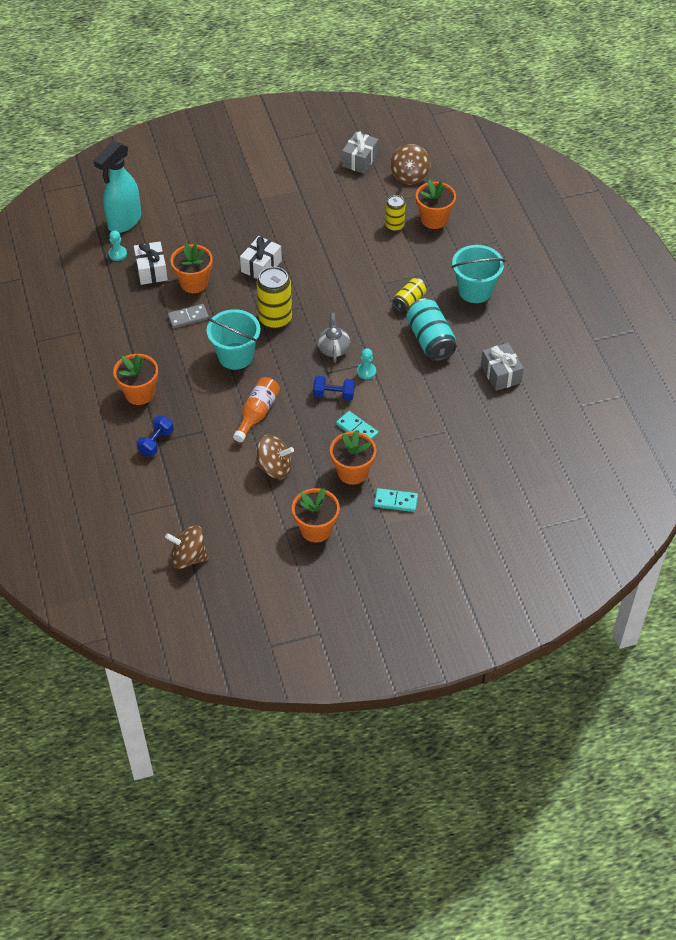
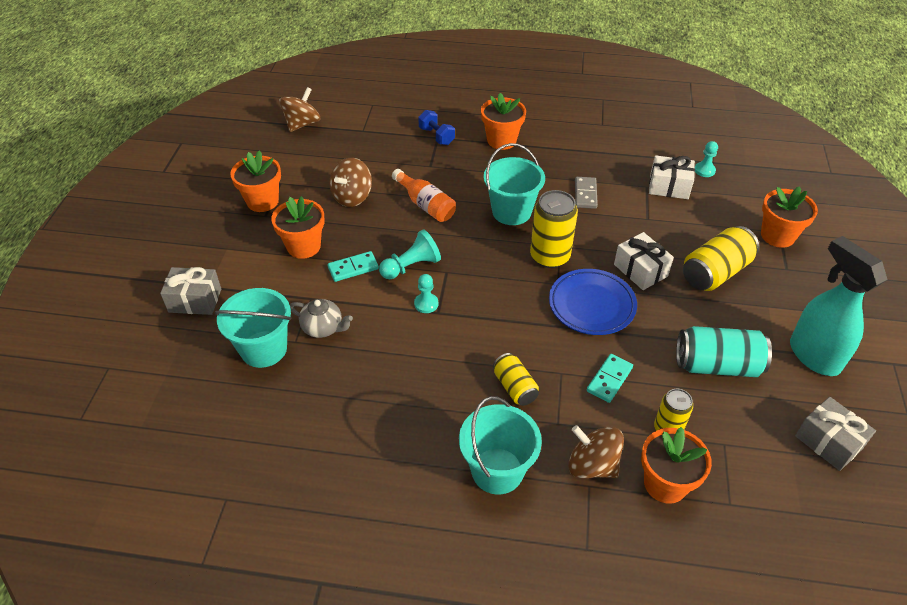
camera: 115 degrees right, 5 degrees down
turquoise spray bottle [94,141,141,233] -> turquoise spray bottle moved to [790,236,888,376]
orange flower pot [170,244,213,293] -> orange flower pot moved to [761,186,818,248]
blue dumbbell [313,376,355,401] -> turquoise pawn [379,229,441,279]
grey teapot [318,313,350,363] -> grey teapot moved to [290,299,353,338]
turquoise domino [374,488,418,512] -> turquoise domino moved to [587,354,633,403]
brown spinning top [391,144,430,184] -> brown spinning top moved to [568,425,624,478]
turquoise can [406,298,456,361] -> turquoise can moved to [676,326,772,377]
grey gift [481,343,524,391] -> grey gift moved to [160,267,221,315]
none -> turquoise bucket [215,288,291,368]
none -> blue plate [549,269,637,335]
none -> yellow can [683,226,759,291]

